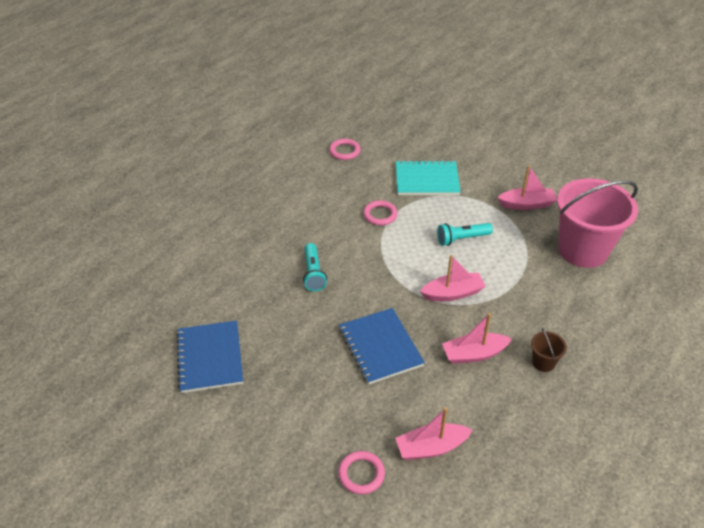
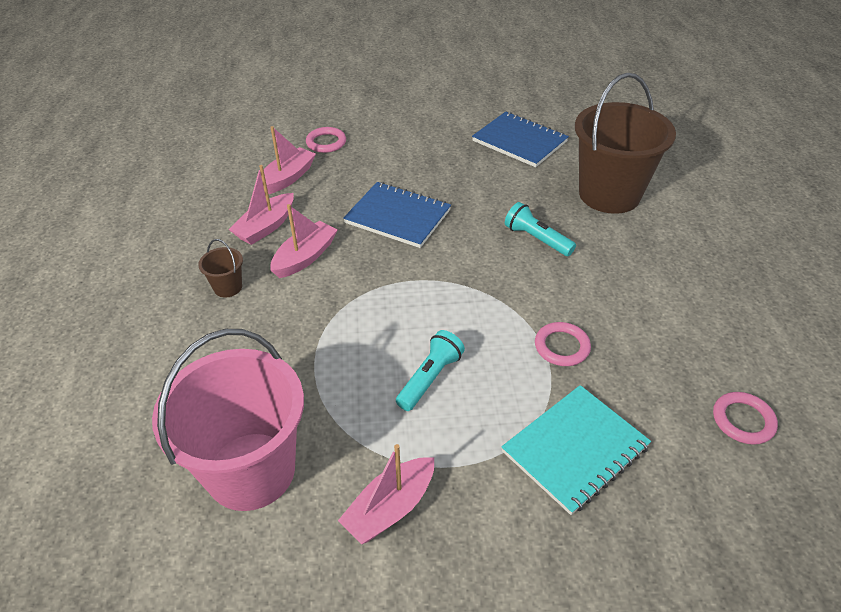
camera: 140 degrees right, 0 degrees up
pink boat [420,255,486,301] -> pink boat moved to [228,165,294,245]
none -> brown bucket [575,73,676,214]

